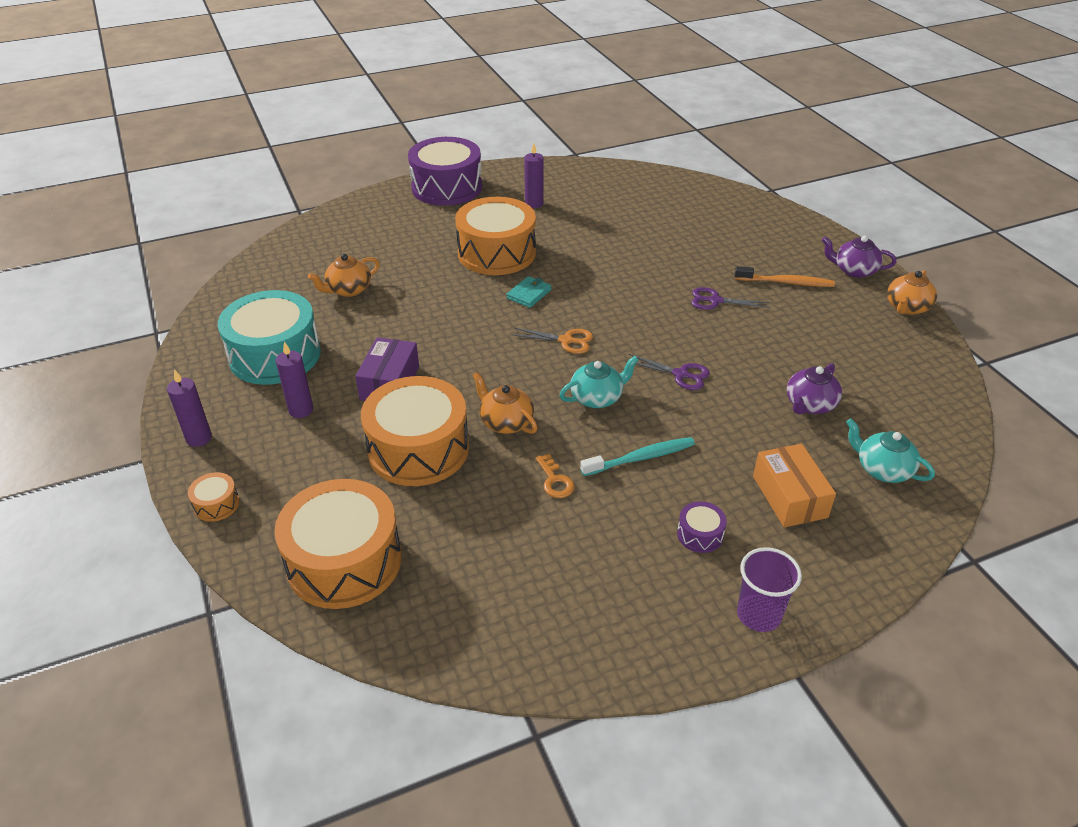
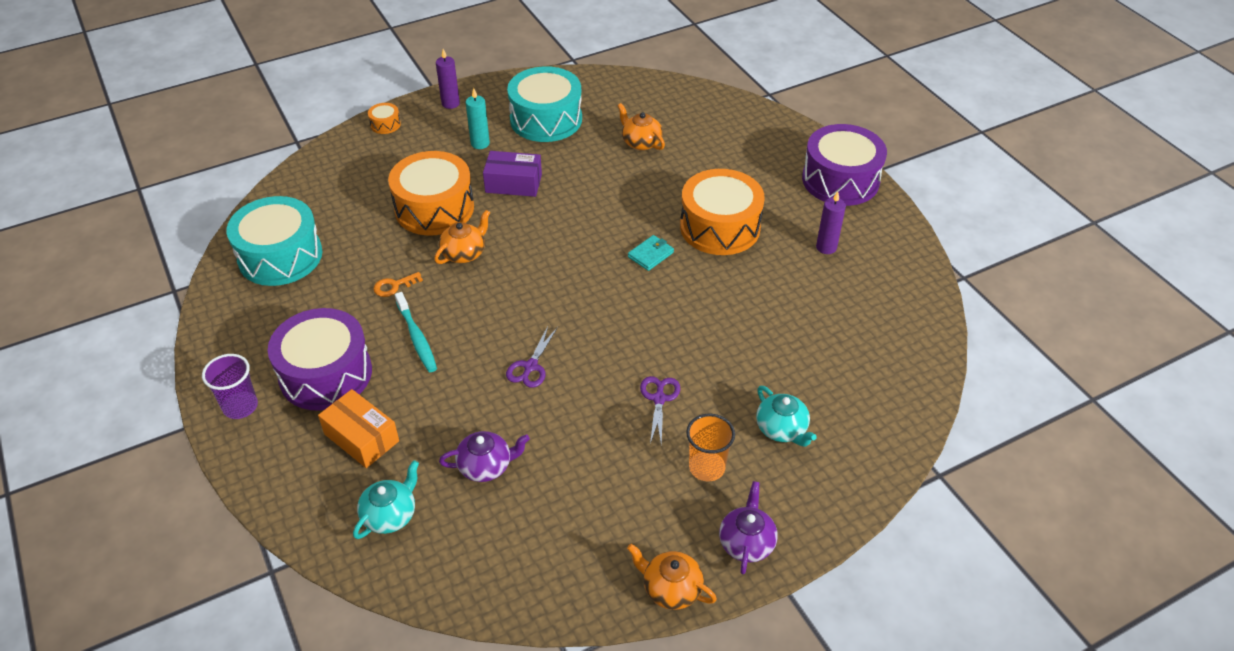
camera: 85 degrees right, 5 degrees up
orange drum [274,479,401,609] -> none
purple candle [276,342,313,418] -> turquoise candle [466,88,490,149]
turquoise wallet [507,276,551,308] -> turquoise wallet turned 75 degrees counterclockwise [628,235,674,271]
orange scissors [512,328,593,354] -> none
turquoise teapot [559,356,639,408] -> turquoise teapot moved to [756,386,817,447]
purple drum [677,501,727,553] -> purple drum [268,308,372,411], size x2.41
orange toothbrush [735,266,835,287] -> orange cup [686,414,735,481]
orange box [753,444,836,528] -> orange box turned 60 degrees clockwise [318,389,399,468]
purple teapot [787,363,842,415] -> purple teapot turned 135 degrees clockwise [439,431,530,482]
none -> turquoise drum [226,196,322,286]

